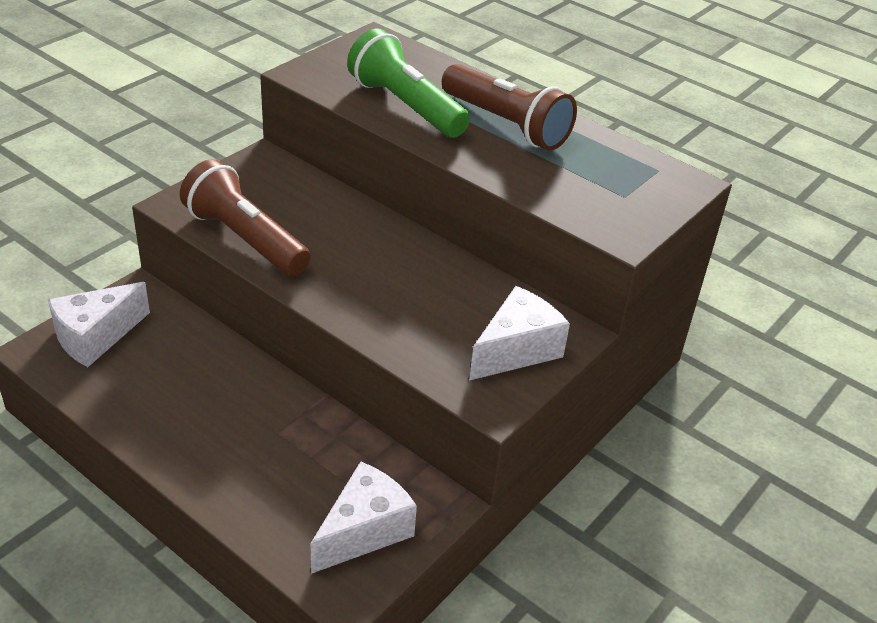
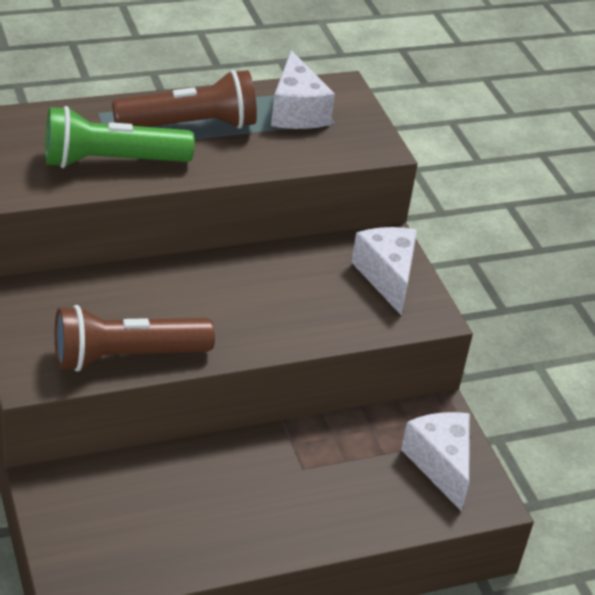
camera: 60 degrees left, 0 degrees up
white cheese [48,282,150,367] -> white cheese moved to [271,50,335,129]

